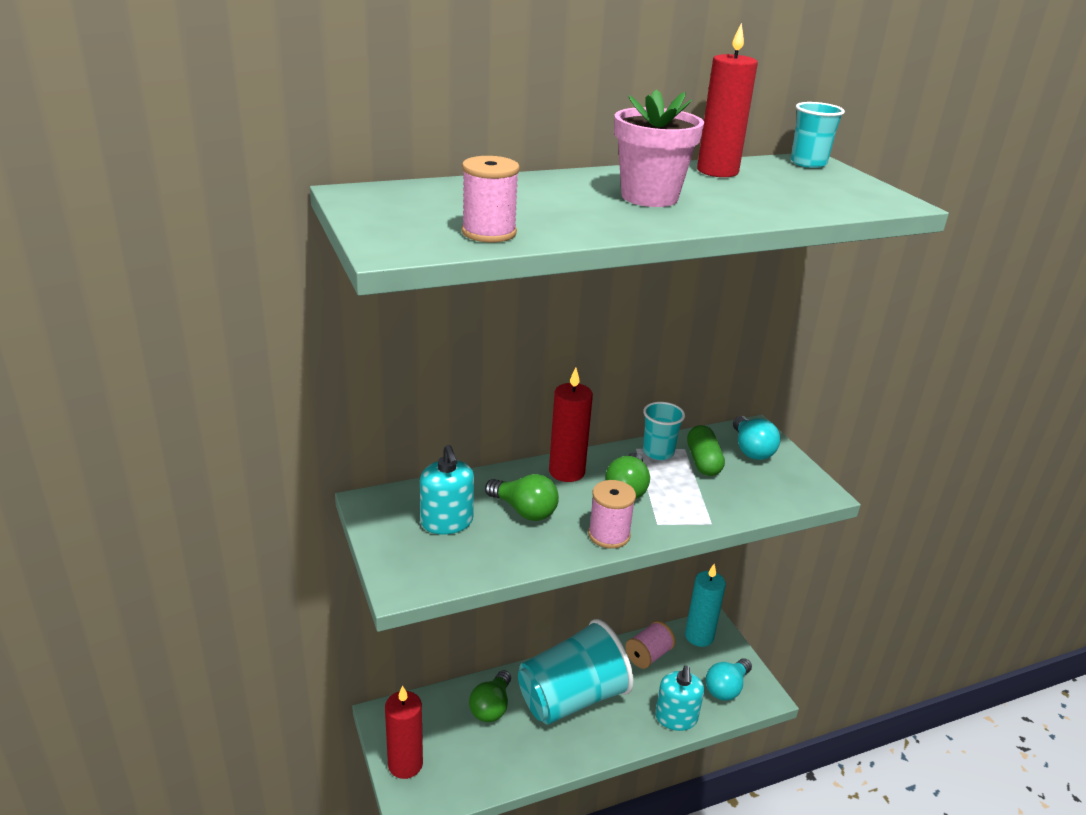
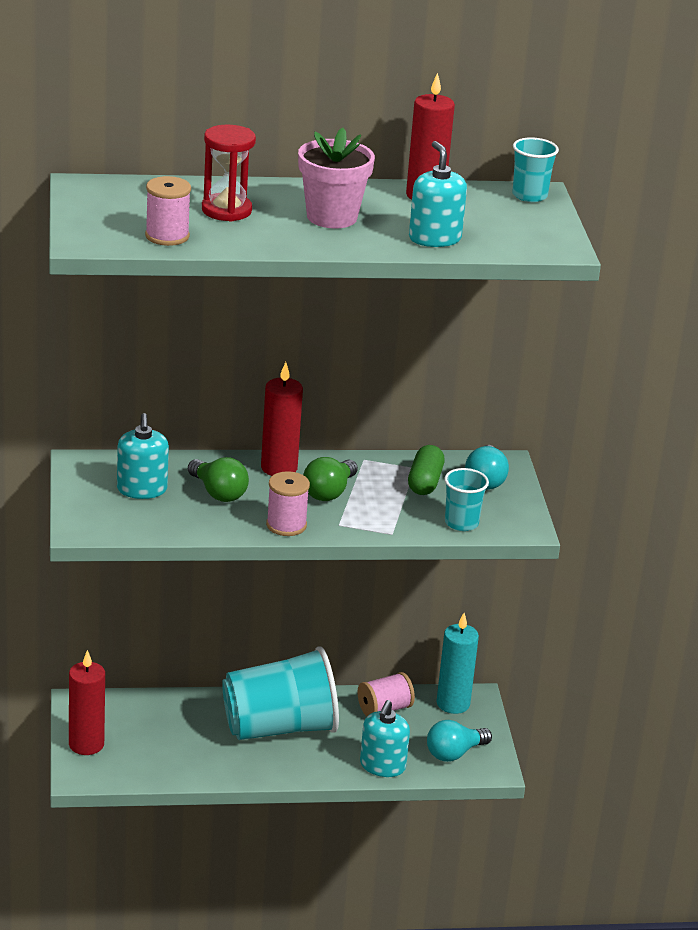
camera: 15 degrees right, 0 degrees up
green light bulb [469,670,511,722] -> none
turquoise cup [643,402,685,460] -> turquoise cup moved to [444,468,489,531]
none -> red hourglass [202,125,256,222]
none -> turquoise soap dispenser [409,141,467,247]

